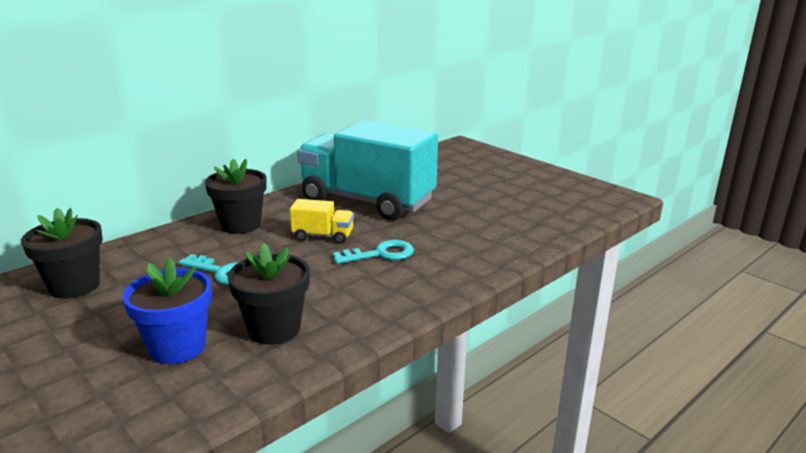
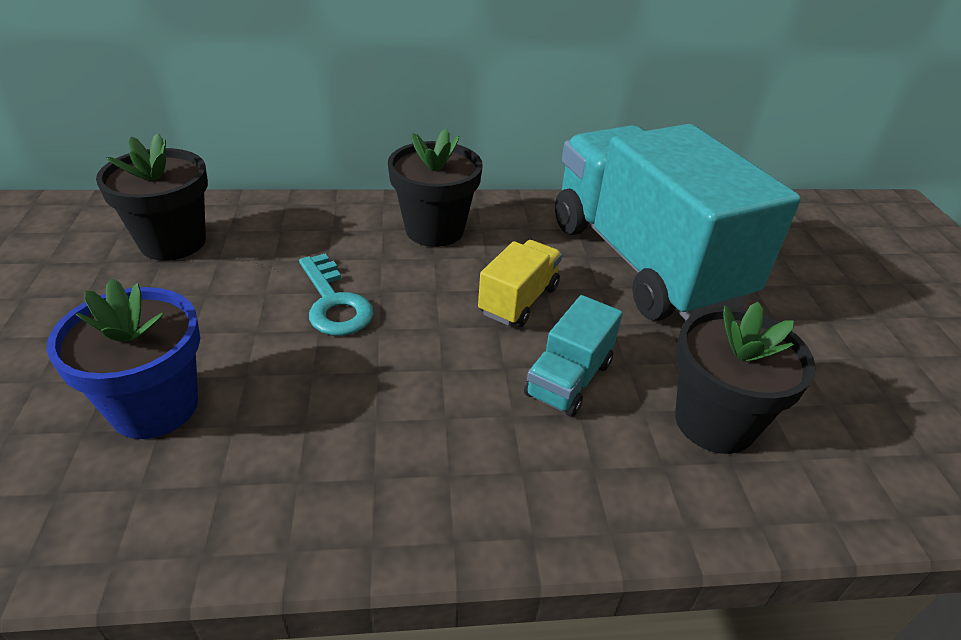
camera: 35 degrees right, 15 degrees up
black flower pot [228,243,310,345] -> black flower pot moved to [675,302,816,454]
yellow truck [290,199,354,244] -> yellow truck turned 105 degrees counterclockwise [478,240,562,327]
turquoise key [333,240,414,264] -> turquoise truck [524,295,622,417]

